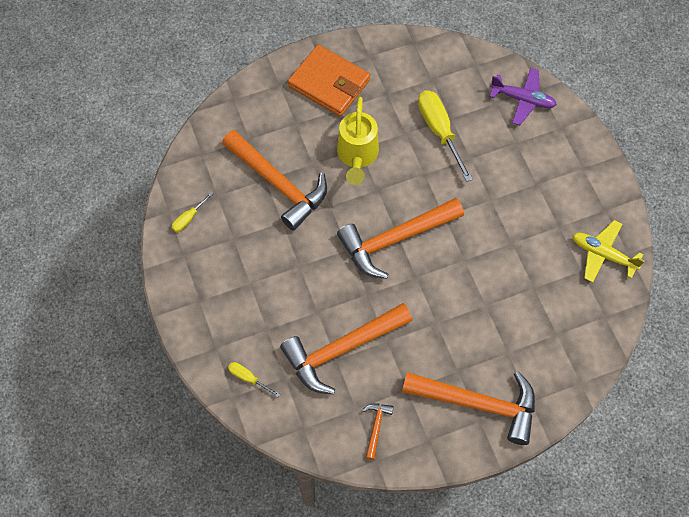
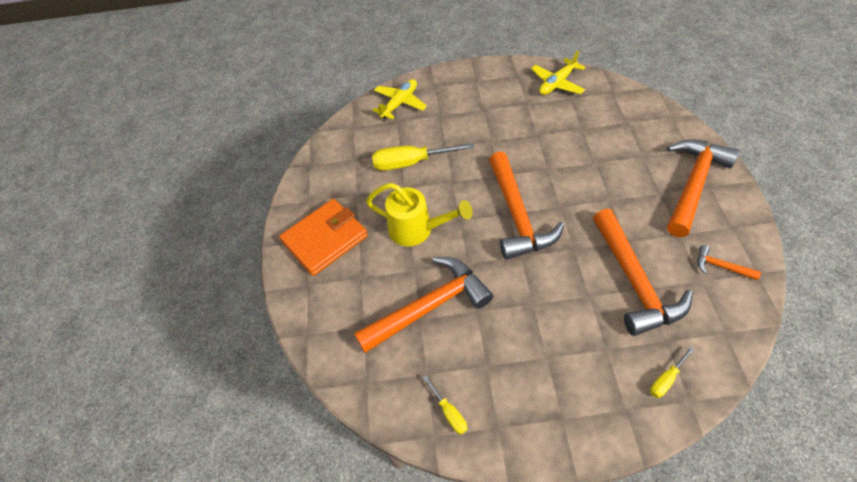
camera: 70 degrees left, 10 degrees down
purple plane [489,68,557,125] -> yellow plane [372,79,427,119]

